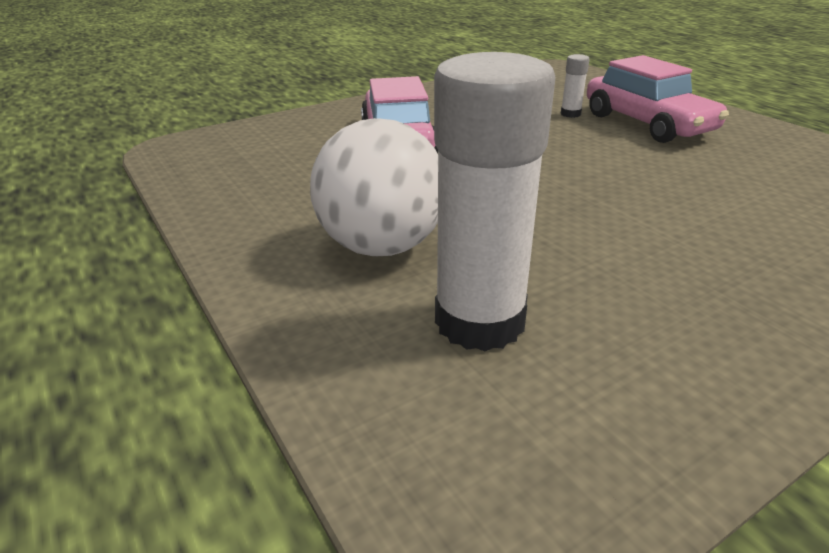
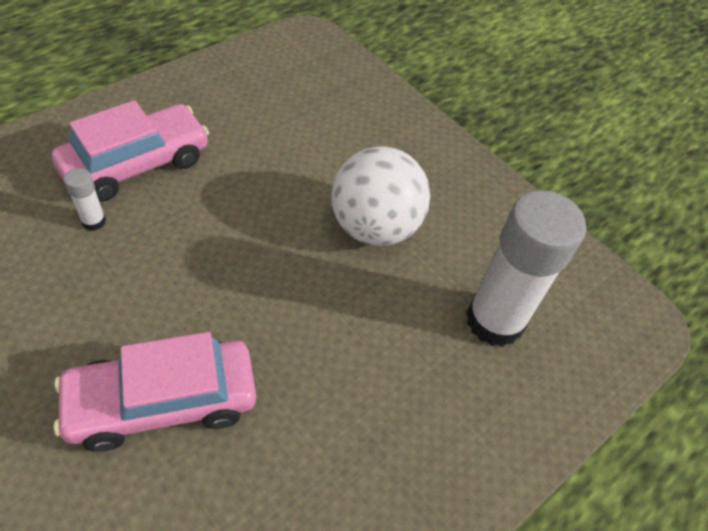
camera: 105 degrees left, 20 degrees up
white ball [310,118,438,256] -> white ball moved to [332,146,430,246]

